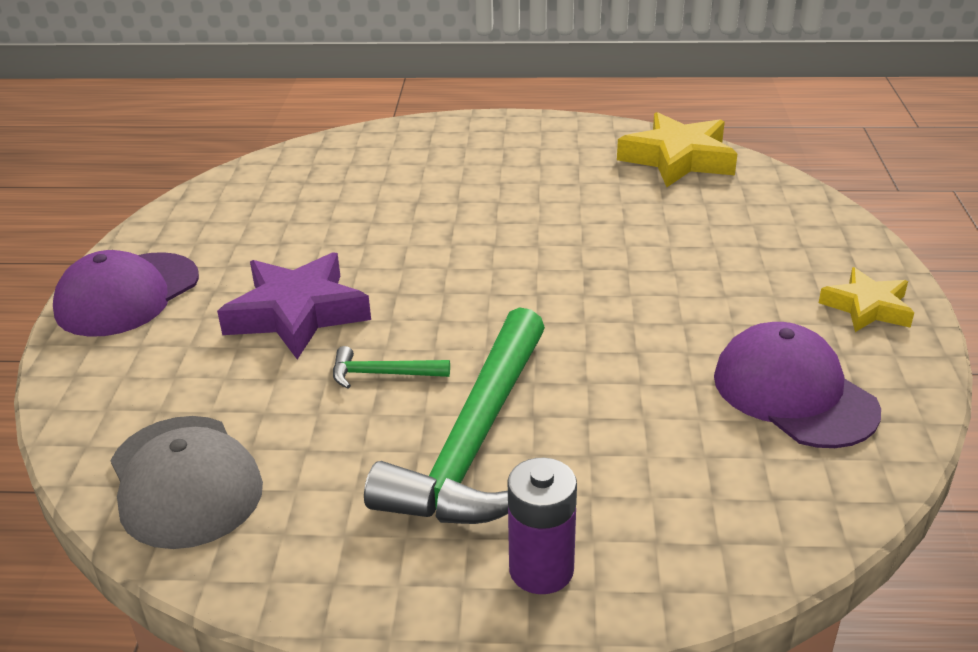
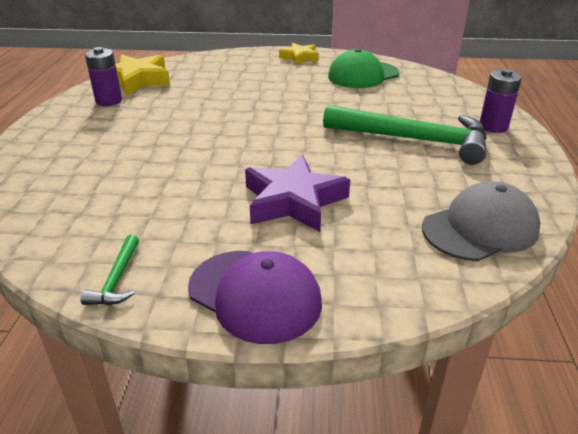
camera: 90 degrees left, 0 degrees up
green hammer [333,346,450,389] -> green hammer moved to [81,235,139,305]
purple cap [714,322,881,448] -> green cap [328,49,399,88]
none -> purple battery [85,47,122,106]

